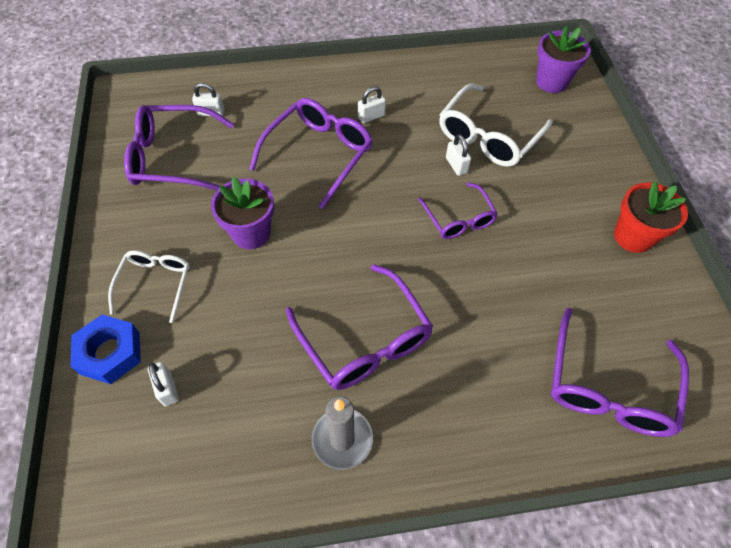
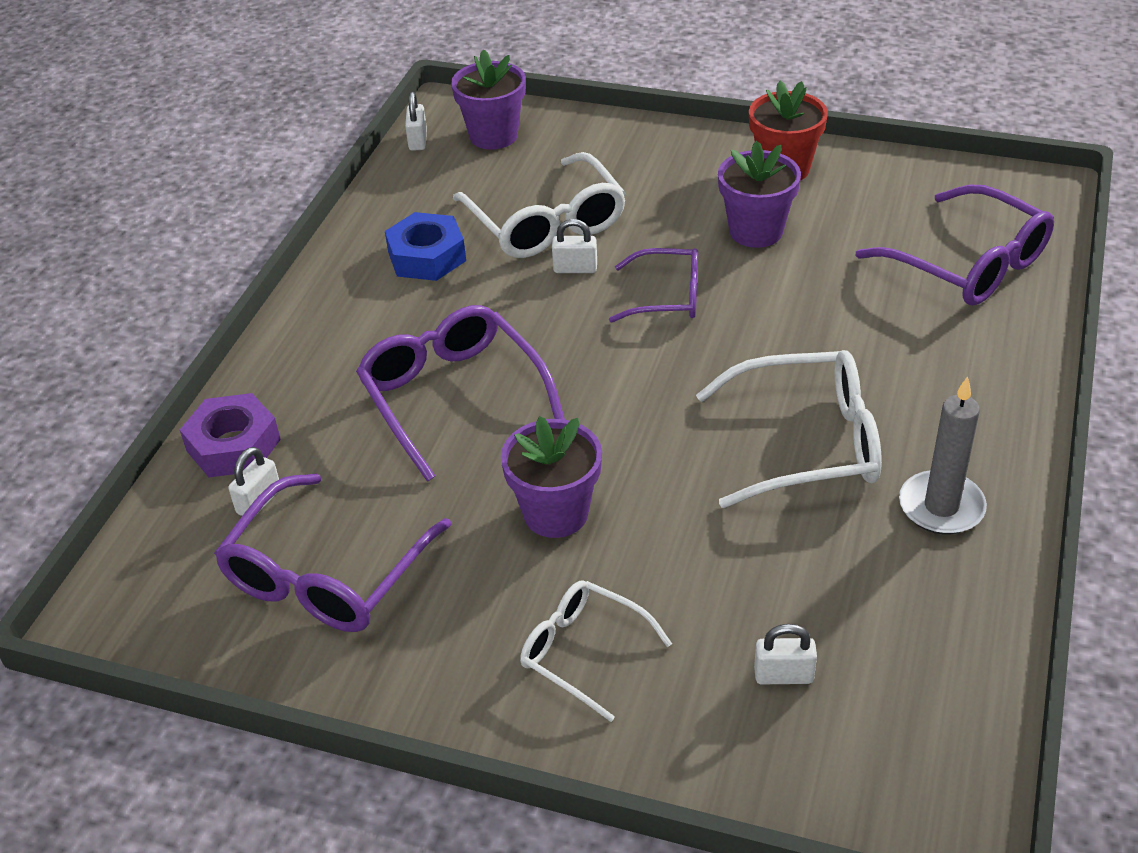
camera: 60 degrees left, 15 degrees down
blue nut [70,314,141,384] -> blue nut moved to [385,212,466,281]
purple glasses [286,264,433,390] -> white glasses [696,350,882,508]
white padlock [358,86,386,123] -> white padlock moved to [405,92,427,151]
none -> purple nut [180,393,281,477]
none -> purple flower pot [718,141,801,248]

